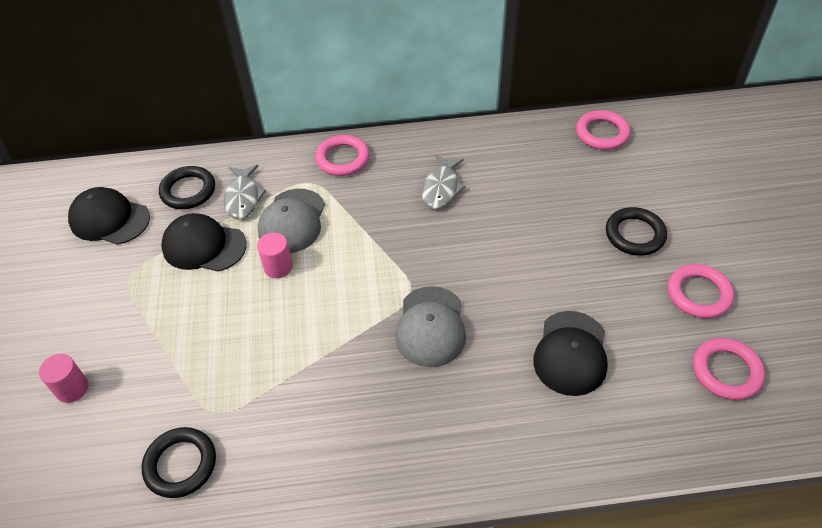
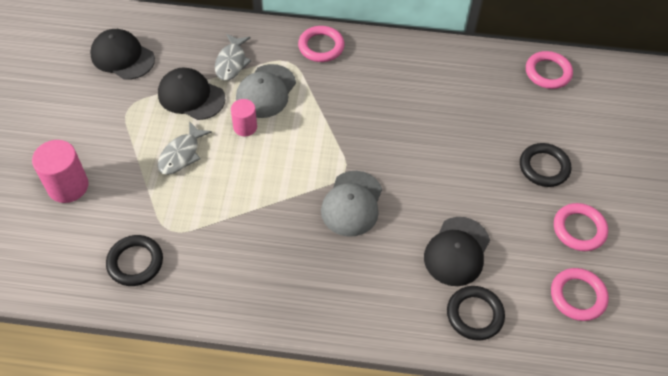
camera: 10 degrees right, 5 degrees up
pink cylinder [39,354,88,403] -> pink cylinder [32,140,89,203], size x1.61
black ring [159,166,215,209] -> black ring moved to [447,286,505,340]
grey fish [422,155,466,209] -> grey fish moved to [157,121,212,175]

